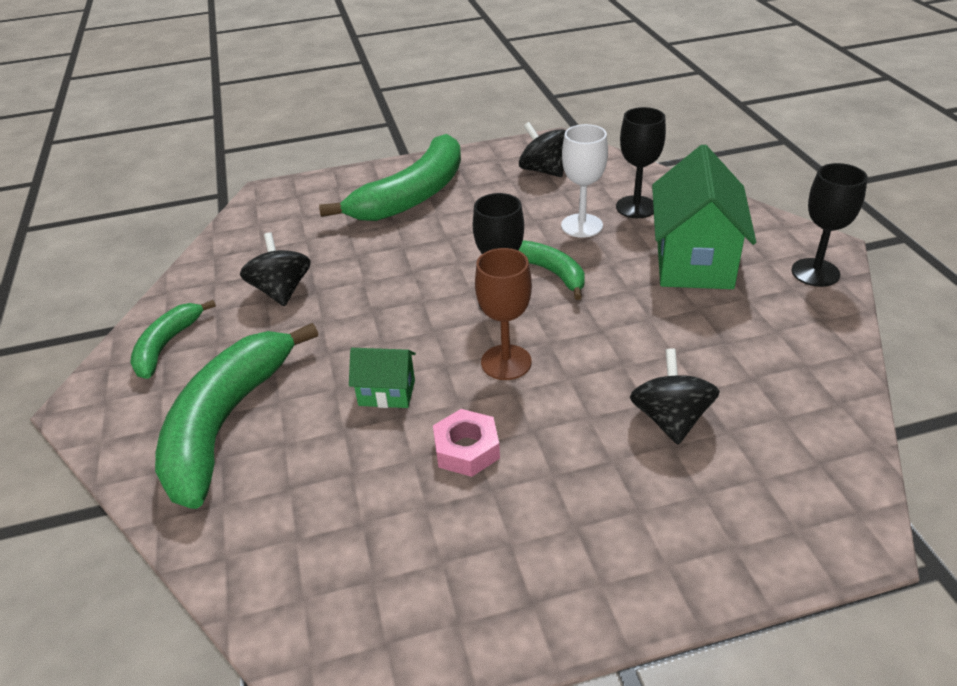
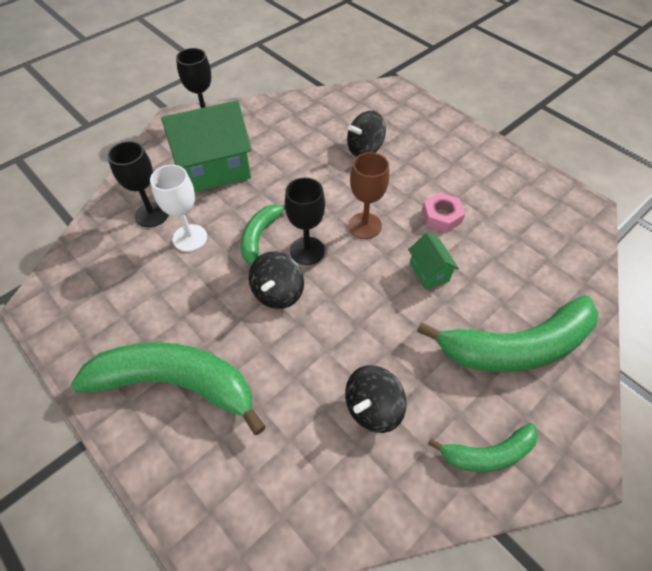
camera: 120 degrees left, 15 degrees up
black spinning top [519,122,566,177] -> black spinning top moved to [249,252,304,309]

